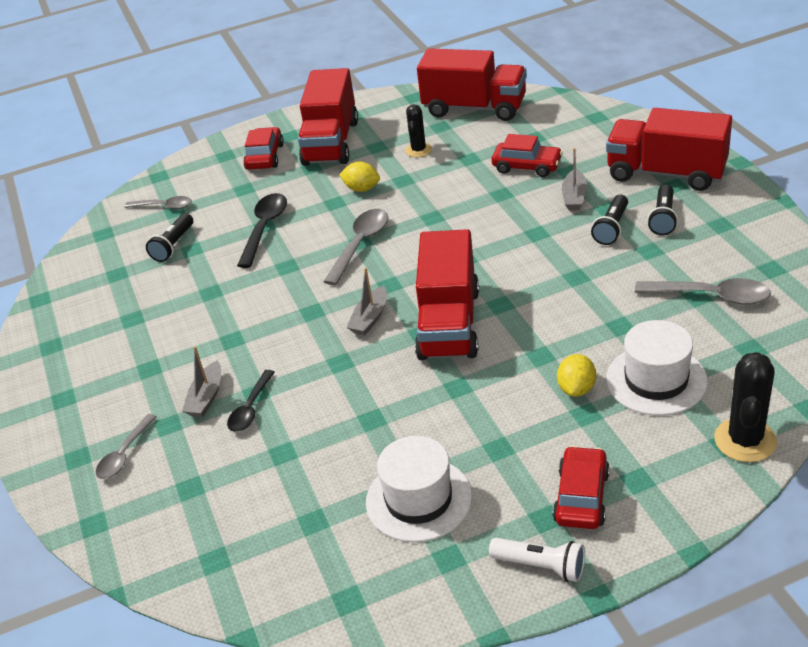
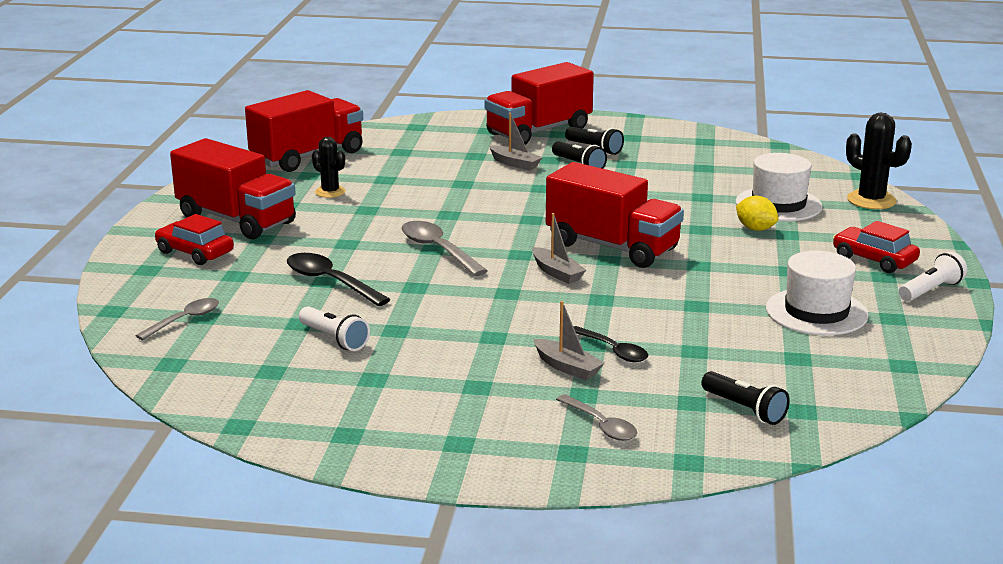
camera: 65 degrees left, 15 degrees down
black flashlight [146,213,193,262] -> black flashlight moved to [701,371,790,425]
yellow lemon [339,161,380,192] -> none
red car [491,134,563,177] -> none
grey spoon [635,278,771,305] -> none
none -> white flashlight [299,306,370,351]

